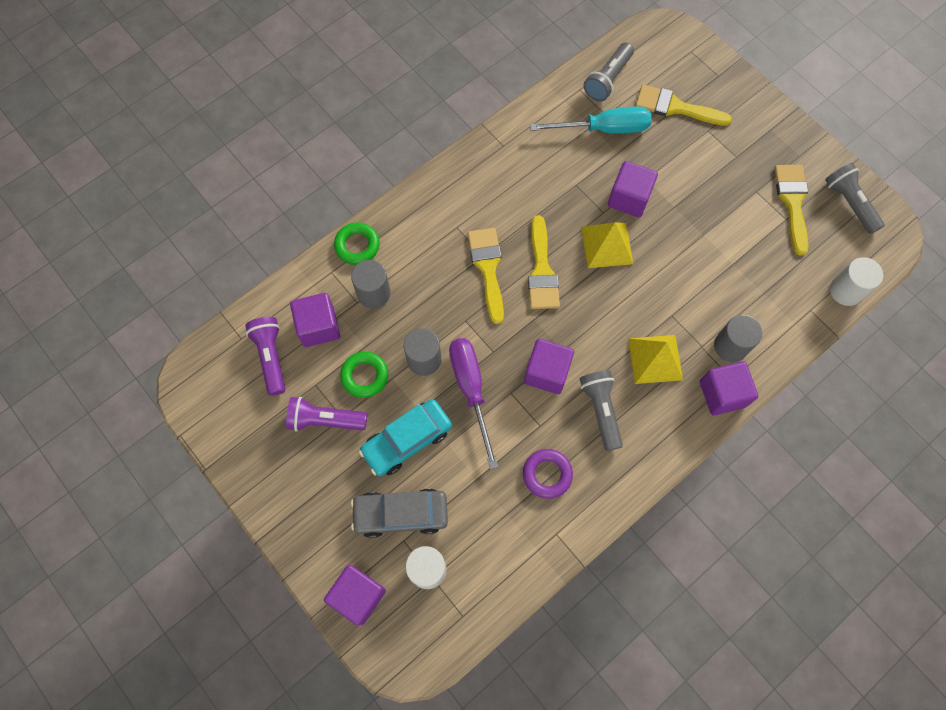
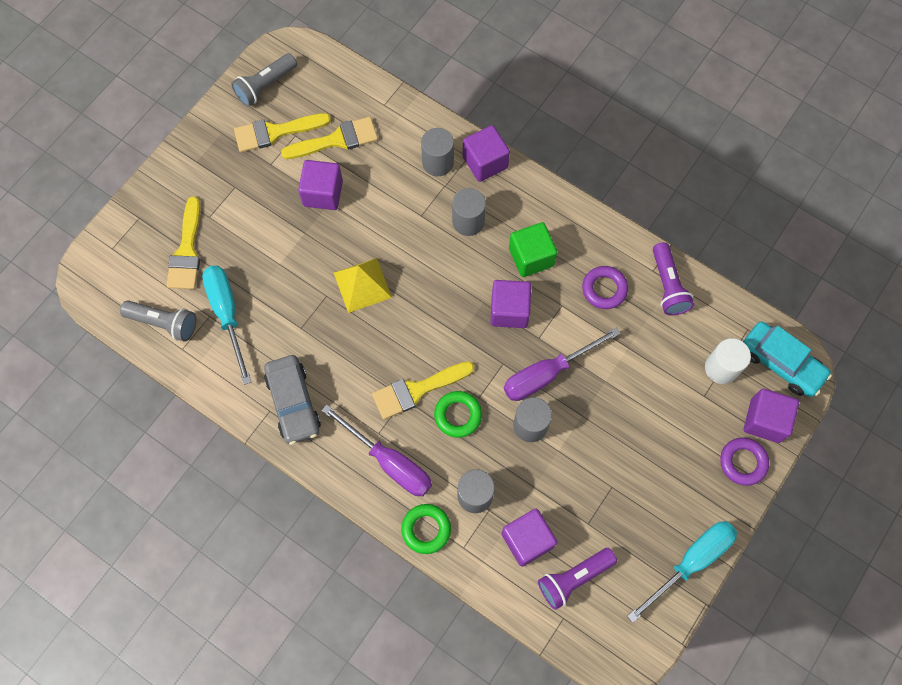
camera: 105 degrees left, 0 degrees up
purple flashlight [286,397,367,432] -> purple flashlight moved to [653,242,694,315]
green ring [340,352,388,398] -> green ring moved to [434,391,482,438]
grey car [351,488,448,538] -> grey car moved to [264,355,321,445]
turquoise car [359,399,452,476] -> turquoise car moved to [743,321,832,397]
yellow brush [528,215,560,309] -> yellow brush moved to [281,117,378,159]
grey flashlight [580,370,623,451] -> green cube [509,222,558,277]
purple cube [608,161,658,217] -> purple cube moved to [298,160,343,210]
yellow pyramid [628,335,683,384] -> grey cylinder [452,188,486,236]
white cylinder [830,257,883,306] -> none
none -> purple screwdriver [322,405,432,497]
none -> turquoise screwdriver [627,521,737,623]
none -> purple ring [720,438,769,486]

